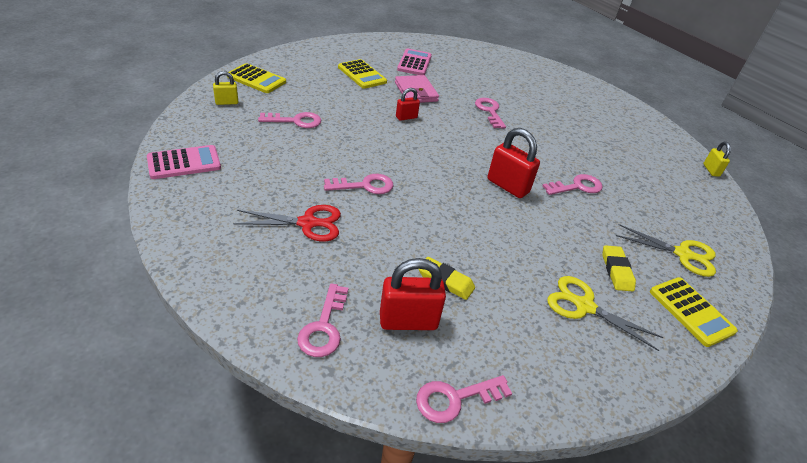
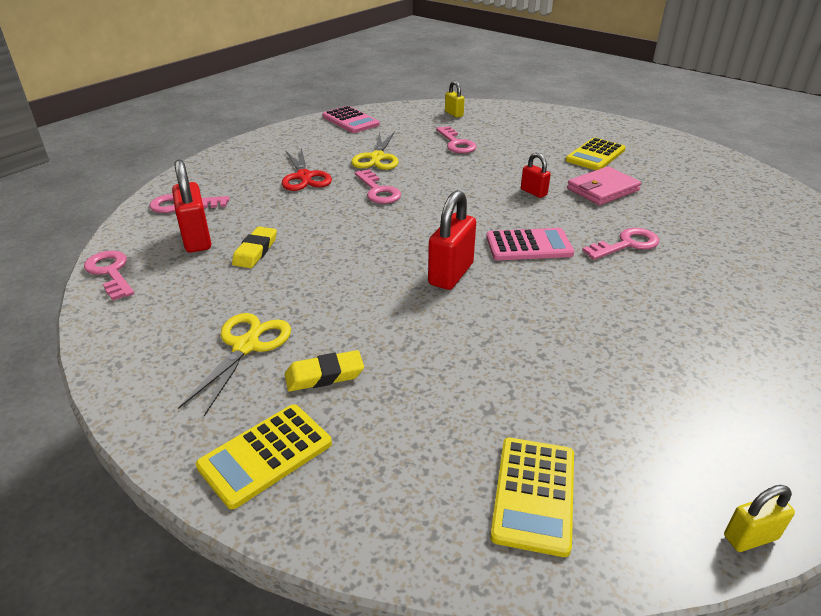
camera: 80 degrees right, 5 degrees down
yellow calculator [227,63,286,93] -> yellow calculator moved to [490,438,574,557]
pink calculator [397,49,432,75] -> pink calculator moved to [486,228,574,260]
pink key [542,174,603,195] -> none
yellow scissors [616,224,716,277] -> yellow scissors moved to [351,131,399,170]

